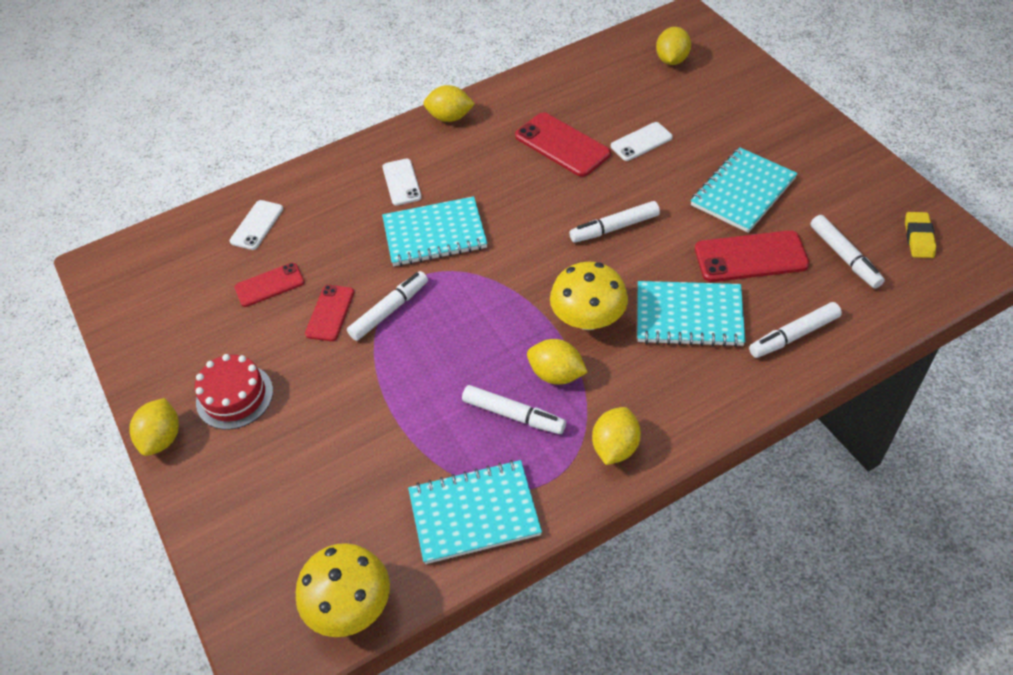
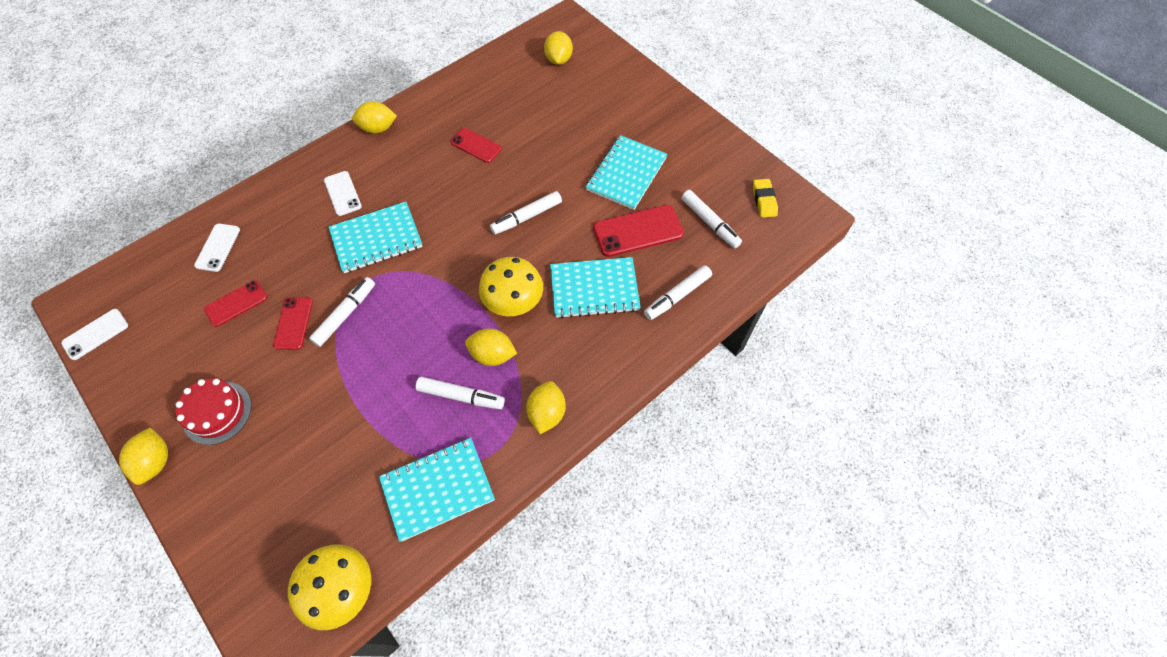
camera: 15 degrees left, 10 degrees up
red phone [515,113,611,177] -> red phone [450,128,502,163], size x0.63
white phone [611,122,673,161] -> white phone moved to [61,309,128,360]

